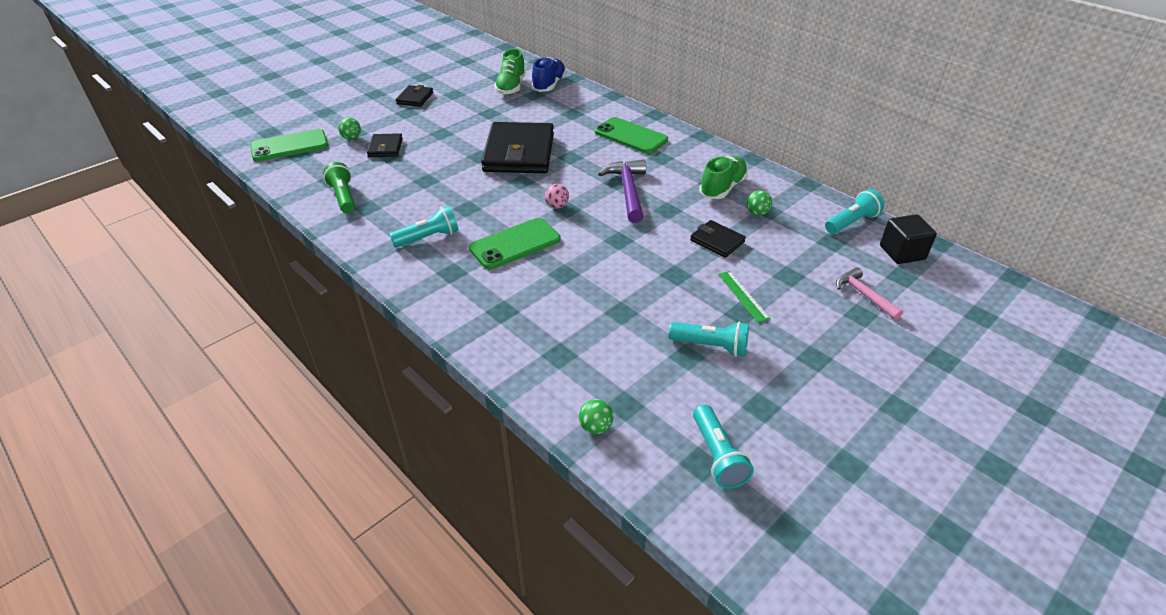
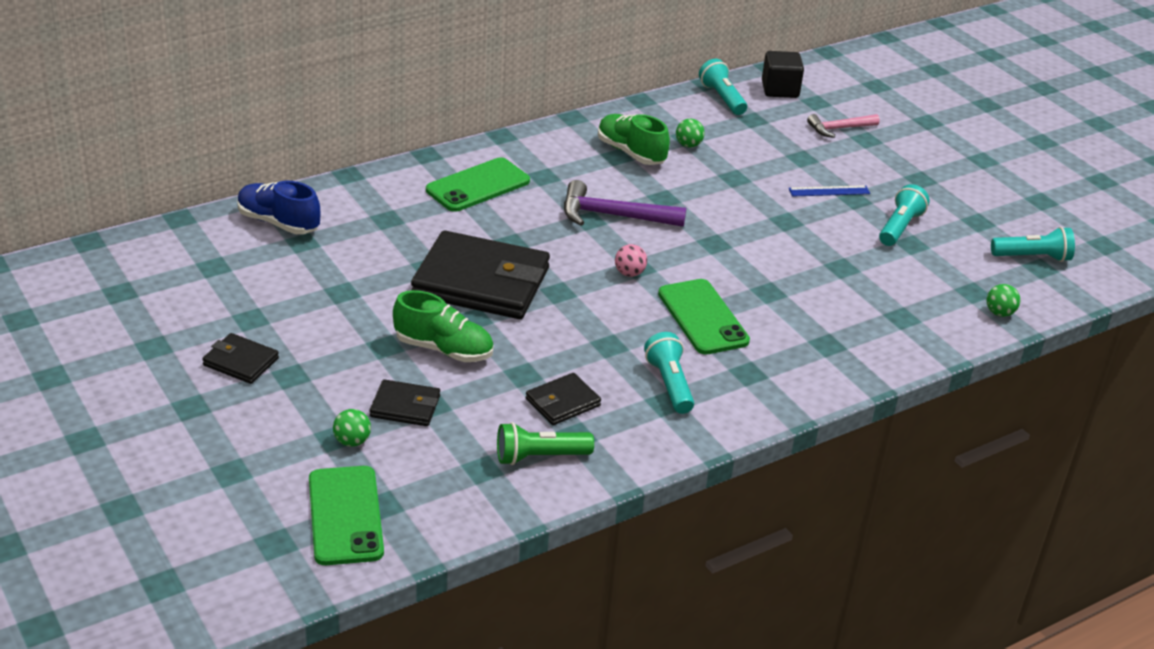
camera: 80 degrees left, 5 degrees down
green shoe [494,48,526,95] -> green shoe moved to [393,290,493,362]
black wallet [690,220,746,258] -> black wallet moved to [526,373,601,425]
green ruler [718,271,771,323] -> blue ruler [789,185,870,197]

